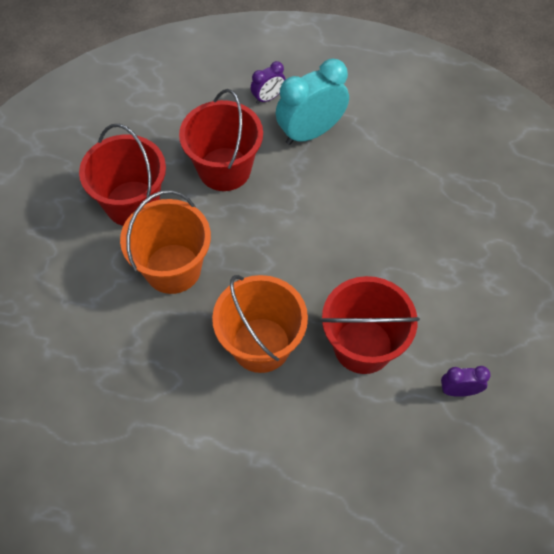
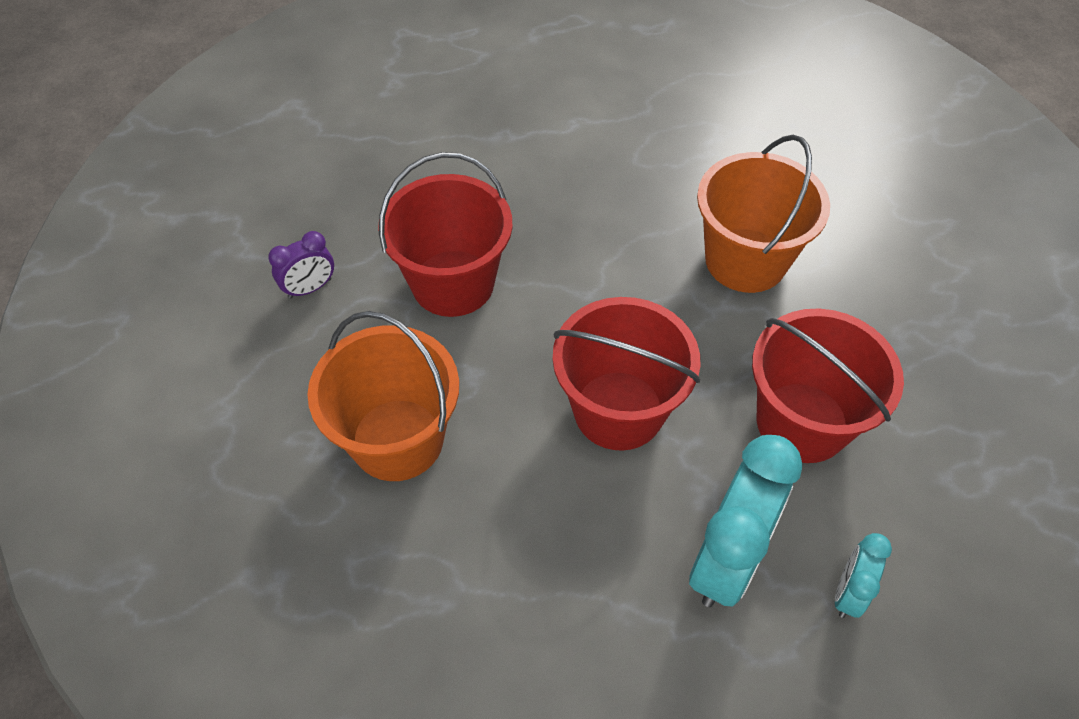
camera: 150 degrees right, 5 degrees down
red bucket [79,124,166,226] -> red bucket moved to [553,297,701,451]
orange bucket [212,275,308,373] -> orange bucket moved to [307,311,459,481]
purple clock [251,61,286,104] -> turquoise clock [835,533,892,618]

